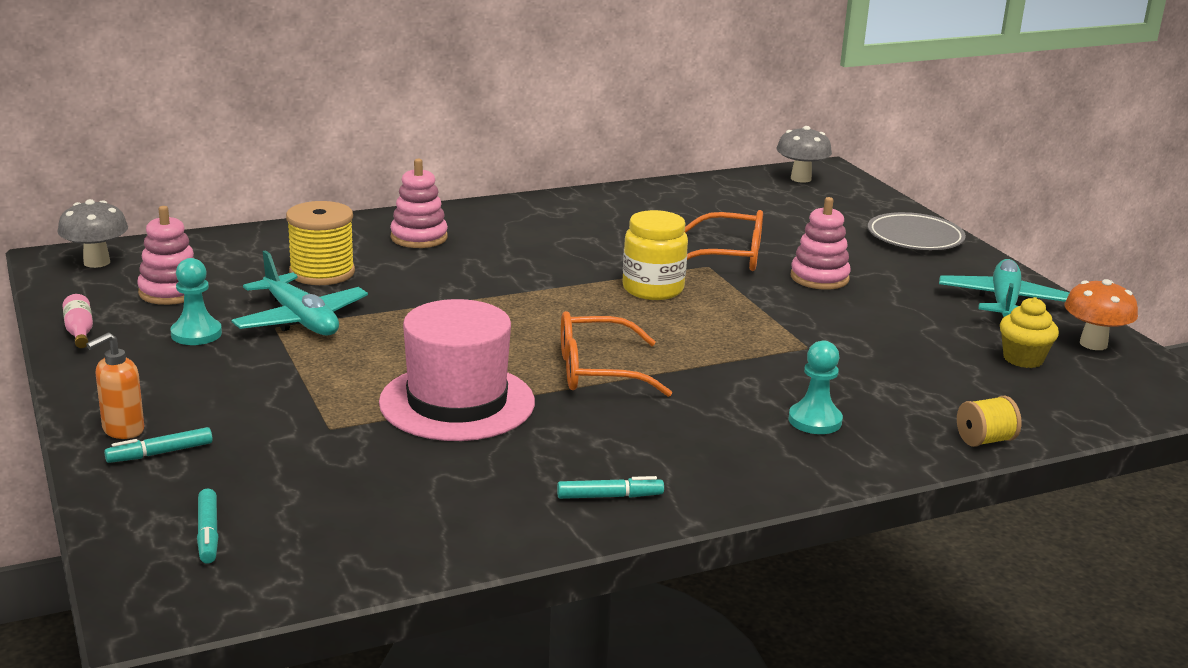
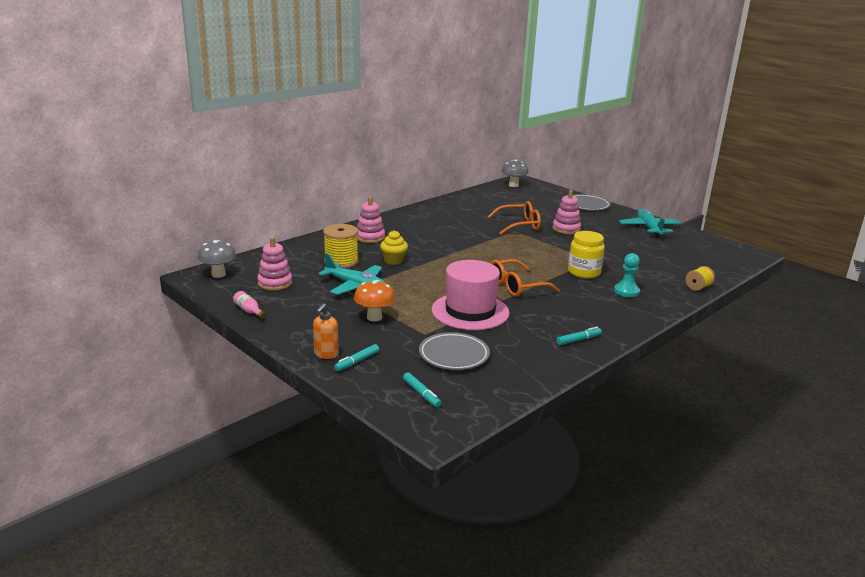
camera: 20 degrees left, 0 degrees up
turquoise pawn [170,258,222,345] -> none
yellow jar [623,210,688,300] -> yellow jar moved to [568,231,605,278]
yellow cupcake [1000,297,1059,368] -> yellow cupcake moved to [380,230,408,265]
orange mushroom [1064,279,1138,350] -> orange mushroom moved to [354,280,395,321]
none -> grey plate [419,332,490,370]

